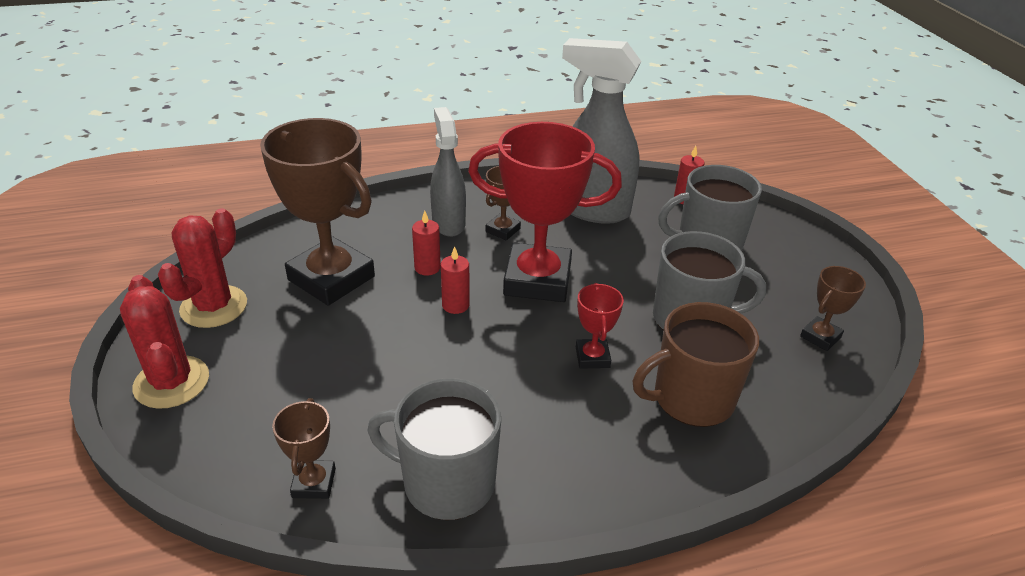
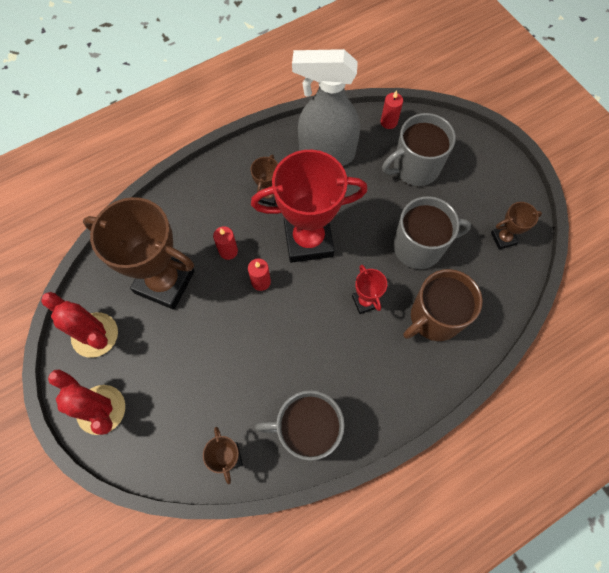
camera: 15 degrees left, 30 degrees up
red cactus [158,208,247,328] -> red cactus turned 60 degrees counterclockwise [41,292,118,358]
grey spray bottle [430,107,466,237] -> none
brown trophy [800,266,866,351] -> brown trophy turned 45 degrees clockwise [491,202,542,249]

